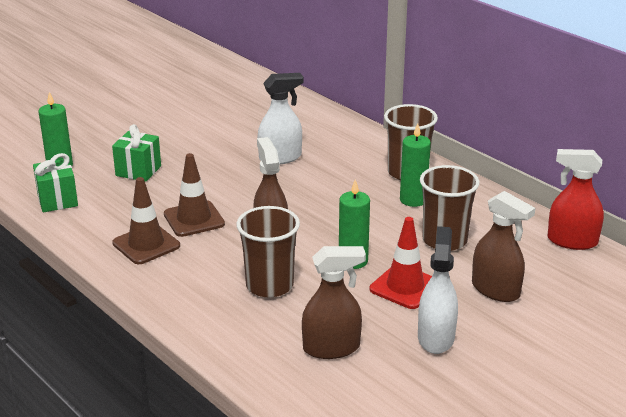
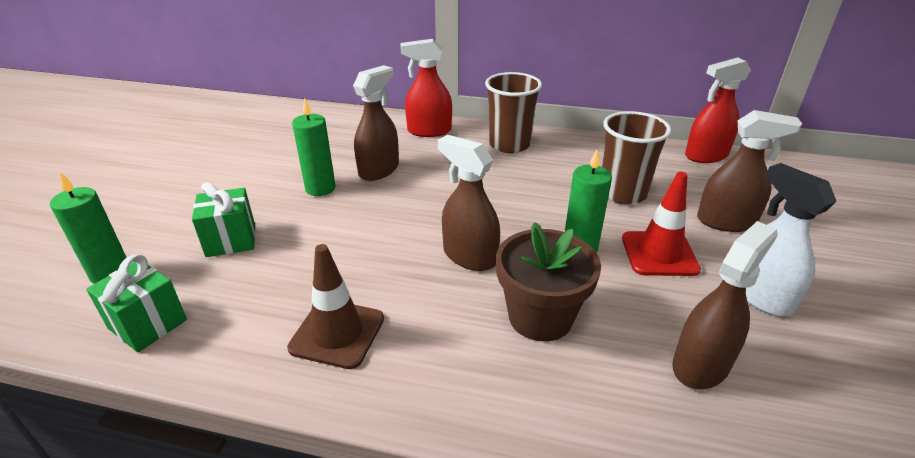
camera: 35 degrees left, 5 degrees up
brown traffic cone [164,153,225,237] -> none
brown cup [236,206,300,297] -> brown flower pot [496,222,601,341]
white spray bottle [257,73,303,165] -> brown spray bottle [353,65,399,181]
green candle [400,123,431,207] -> green candle moved to [292,98,336,196]
none -> red spray bottle [400,39,452,137]

